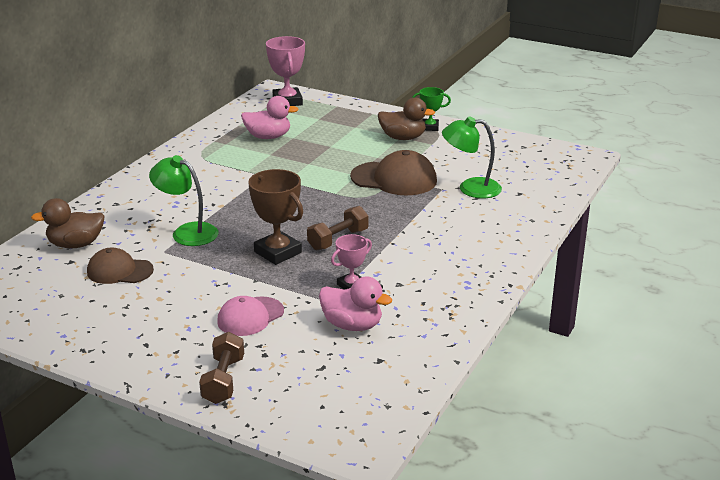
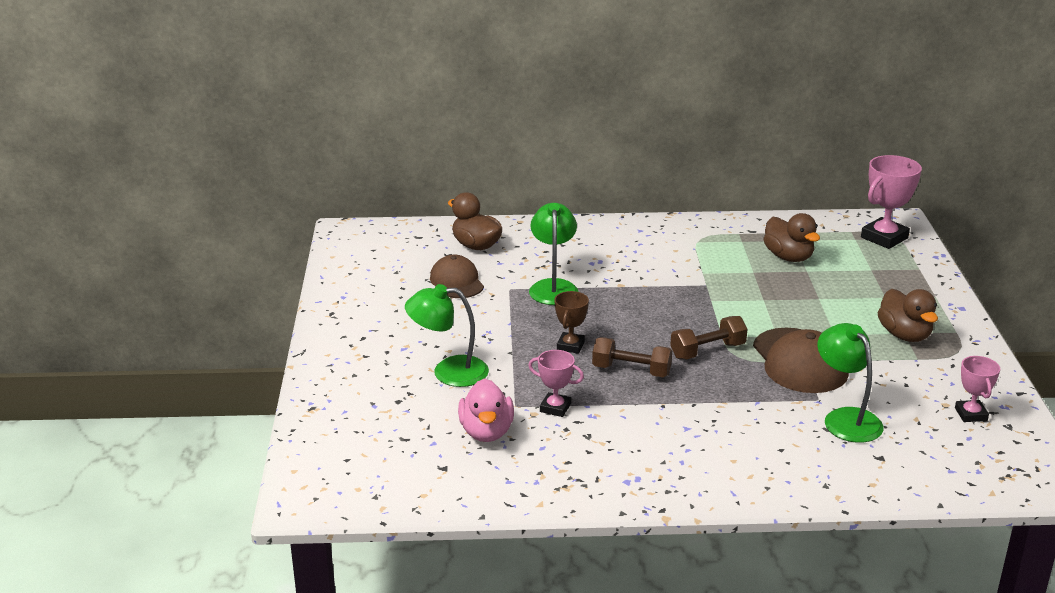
camera: 60 degrees right, 0 degrees up
brown dumbbell [199,332,244,404] -> brown dumbbell moved to [670,316,748,359]
pink cap [217,296,284,336] -> green lamp [405,284,489,387]
pink duck [241,96,299,139] -> brown duck [763,213,820,262]
brown trophy [248,169,303,265] -> brown trophy [554,291,589,354], size x0.59
green trophy [412,87,451,131] -> none
none -> pink trophy [955,356,1000,422]

